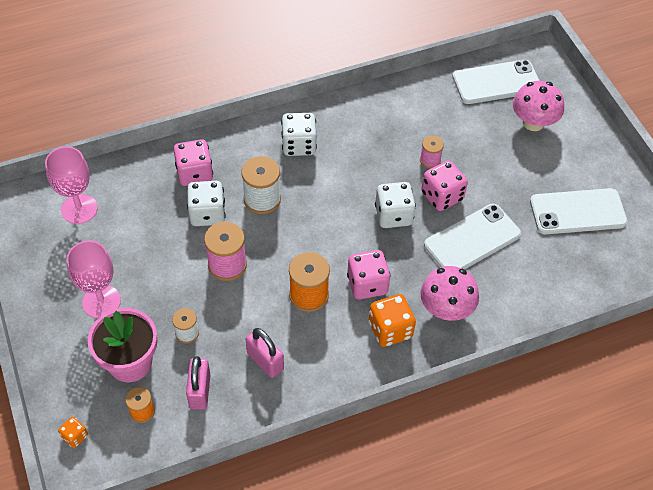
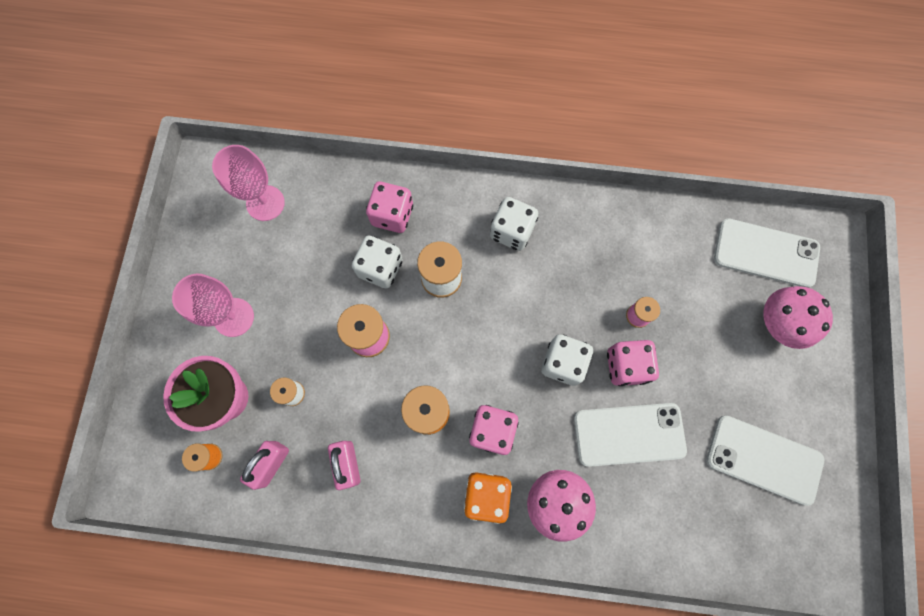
camera: 30 degrees right, 20 degrees up
orange dice [58,417,88,448] -> none

